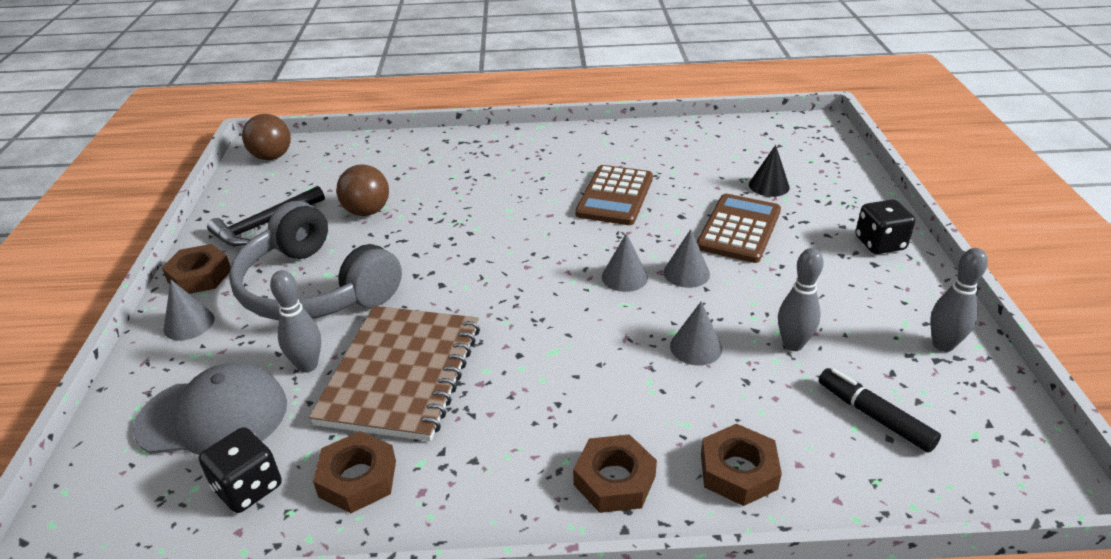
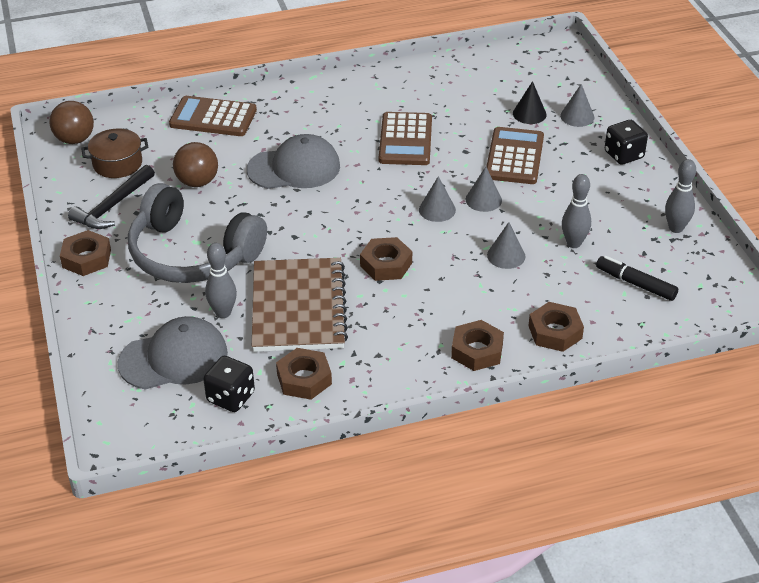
camera: 15 degrees left, 5 degrees up
grey cone [163,280,215,340] -> grey cone moved to [560,84,594,127]
none -> brown pot [81,129,148,178]
none -> brown calculator [169,96,257,136]
none -> grey cap [247,134,340,189]
none -> brown nut [360,237,412,281]

